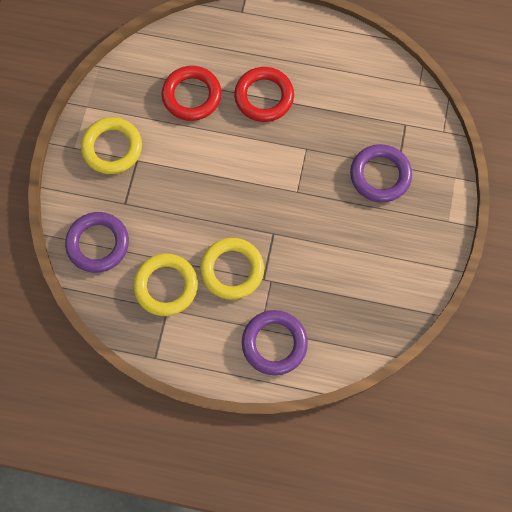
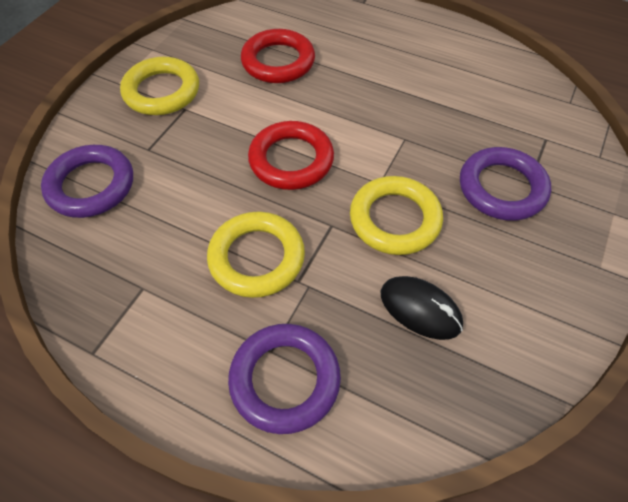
camera: 15 degrees right, 15 degrees down
yellow ring [133,254,198,316] -> yellow ring moved to [350,176,443,255]
red ring [234,67,294,122] -> red ring moved to [248,121,334,190]
none -> black mouse [381,276,463,340]

